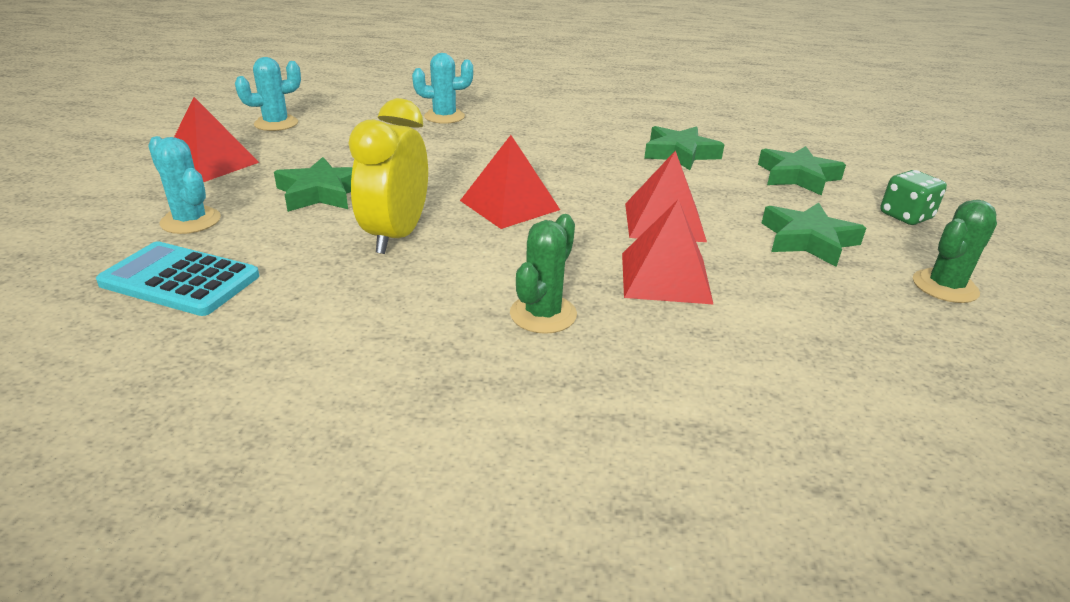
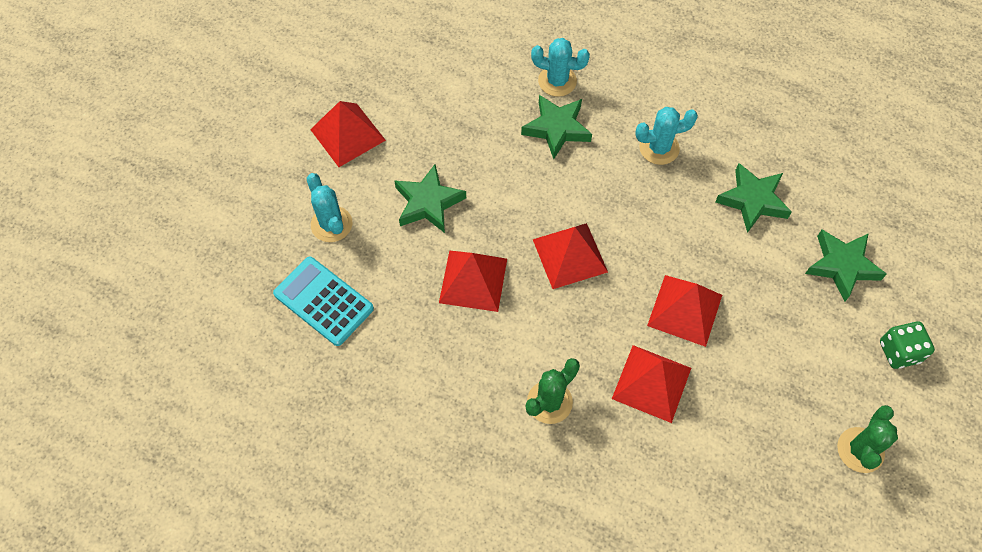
camera: 20 degrees right, 30 degrees up
turquoise cactus [235,57,301,131] -> turquoise cactus moved to [635,107,698,165]
yellow clock [348,98,428,254] -> red pyramid [439,250,507,312]
green star [762,202,866,267] -> green star moved to [521,95,592,159]
green cactus [913,200,997,303] -> green cactus turned 45 degrees counterclockwise [837,405,898,473]

